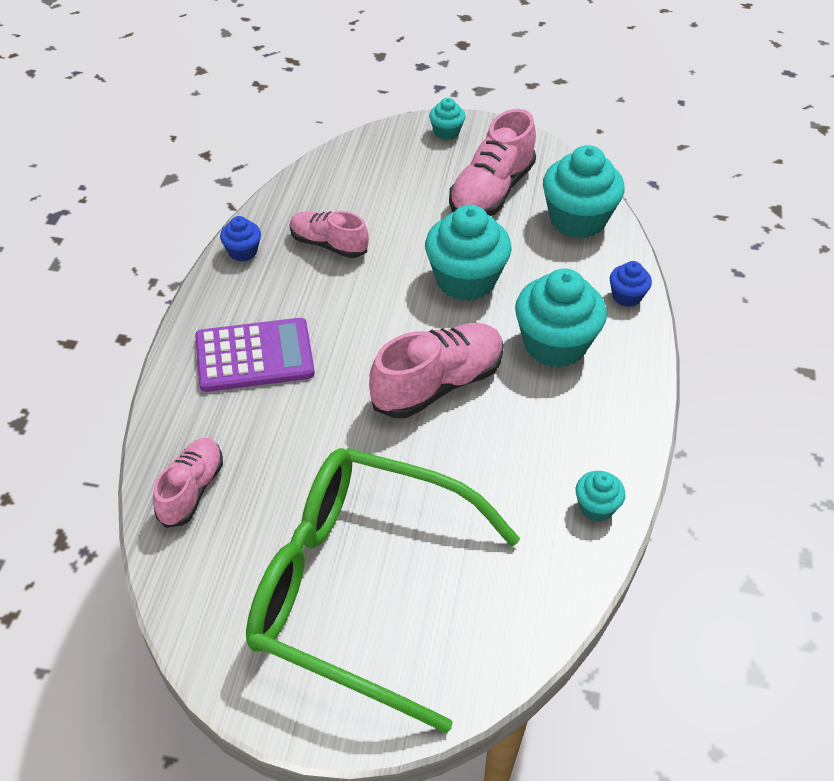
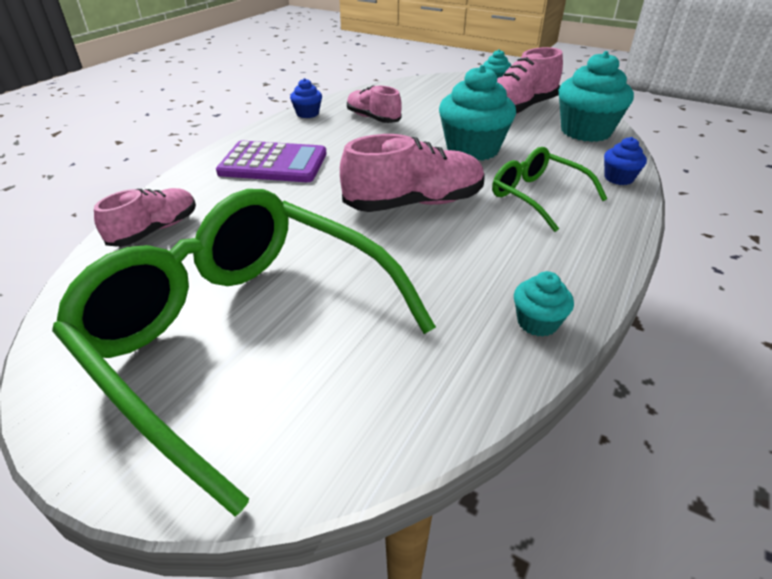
camera: 20 degrees right, 10 degrees down
turquoise cupcake [515,269,607,368] -> green glasses [492,147,608,232]

